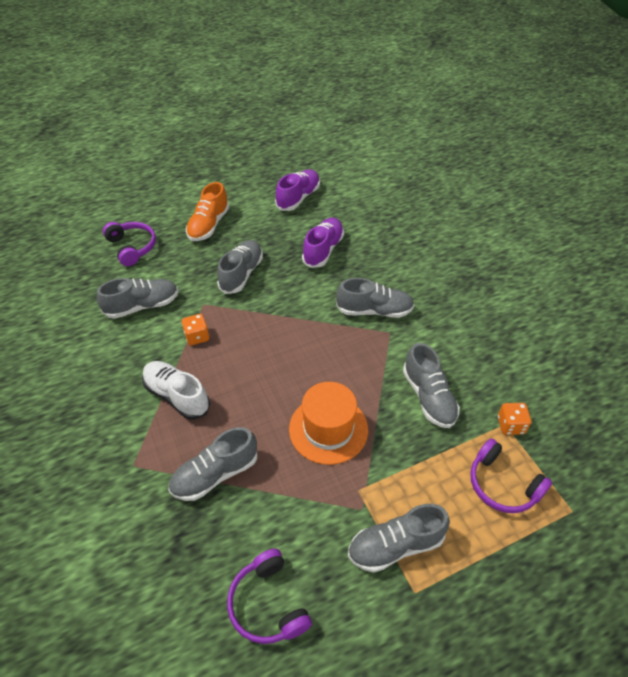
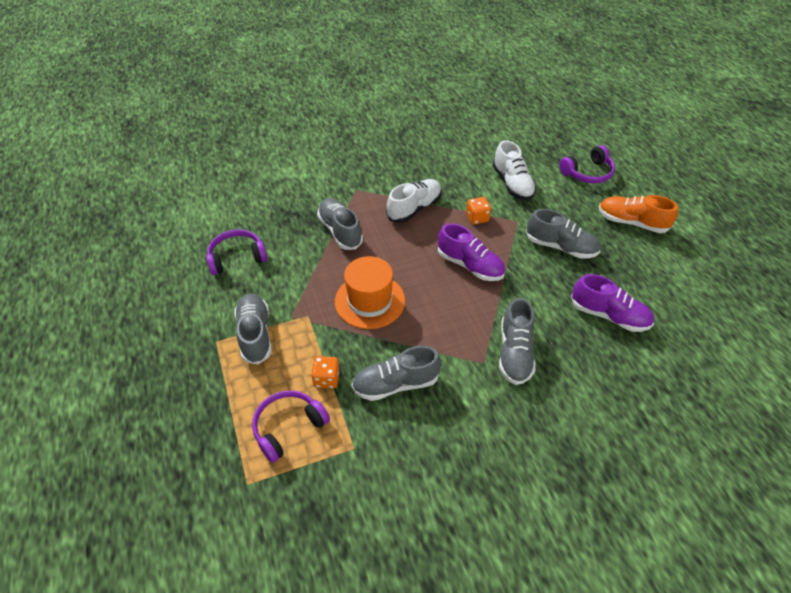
camera: 95 degrees right, 0 degrees up
grey shoe [97,278,178,319] -> white shoe [493,140,536,200]
purple shoe [275,169,320,211] -> purple shoe moved to [438,223,505,281]
orange dice [498,403,531,435] -> orange dice moved to [311,356,340,388]

